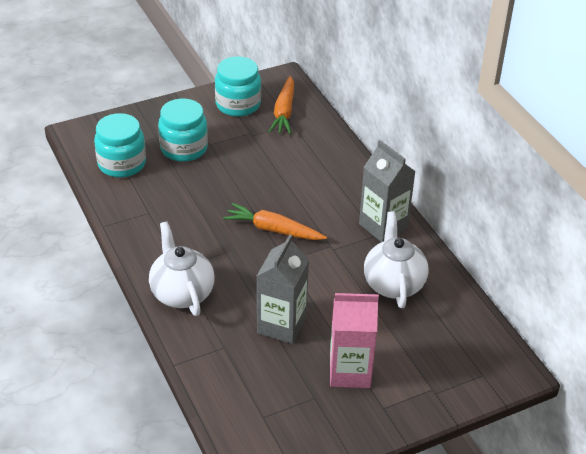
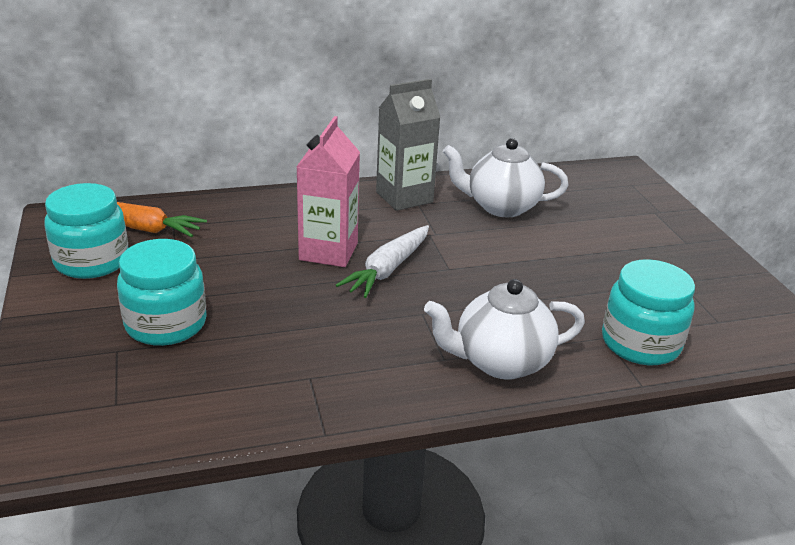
camera: 80 degrees left, 10 degrees down
turquoise jar [94,113,146,178] -> turquoise jar moved to [602,259,695,365]
orange carrot [223,203,327,240] -> white carrot [336,225,429,298]
grey carton [257,234,309,344] -> none
pink carton [330,293,379,388] -> pink carton moved to [296,116,360,267]

